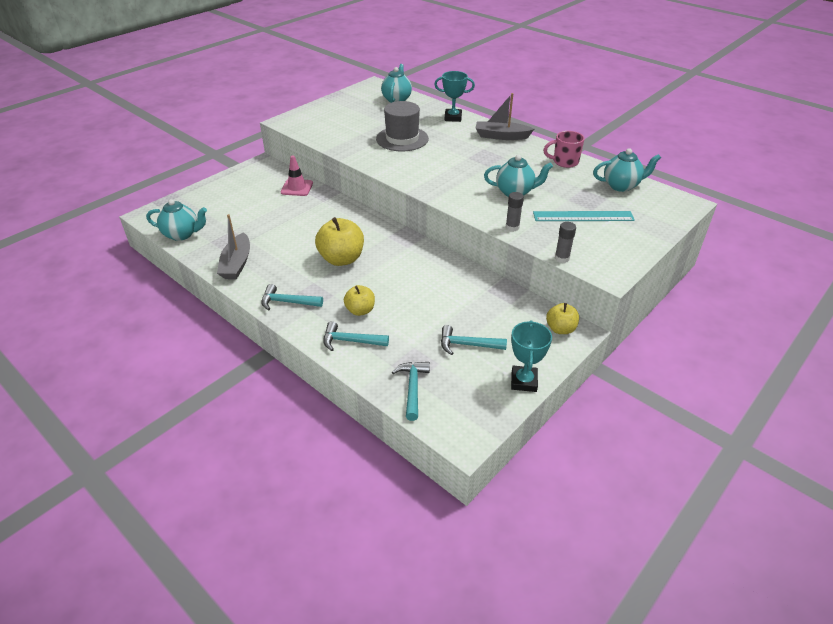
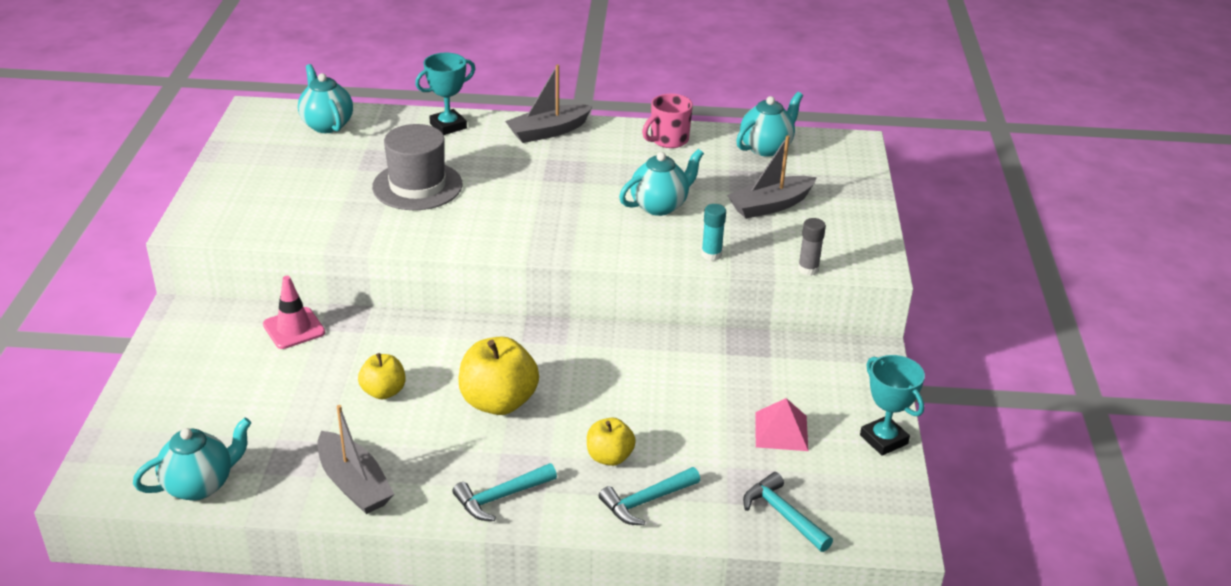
camera: 40 degrees left, 5 degrees down
turquoise hammer [441,325,507,355] -> pink pyramid [755,398,808,451]
grey glue stick [506,192,524,232] -> turquoise glue stick [701,204,726,261]
turquoise ruler [533,211,635,221] -> grey boat [727,135,817,219]
yellow apple [546,303,579,334] -> yellow apple moved to [358,353,406,399]

